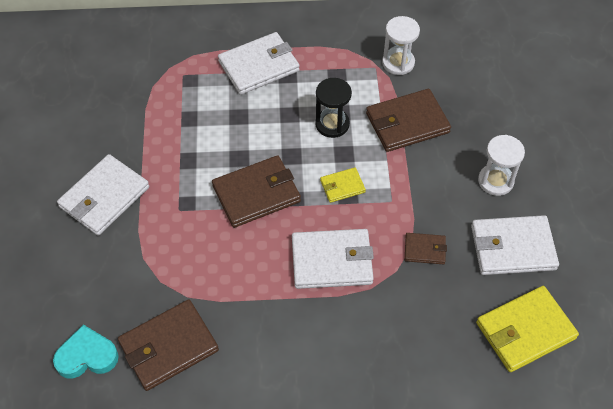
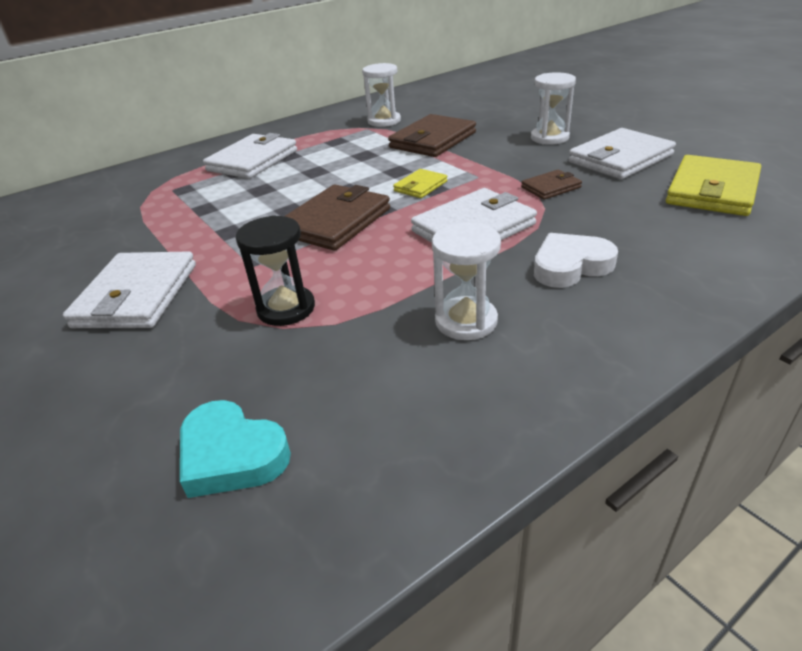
camera: 30 degrees left, 20 degrees down
turquoise heart [53,325,119,379] -> turquoise heart turned 105 degrees counterclockwise [180,400,291,498]
brown wallet [118,299,219,391] -> none
black hourglass [315,78,352,138] -> black hourglass moved to [236,215,315,326]
none -> white hourglass [432,223,501,340]
none -> white heart [534,233,618,288]

